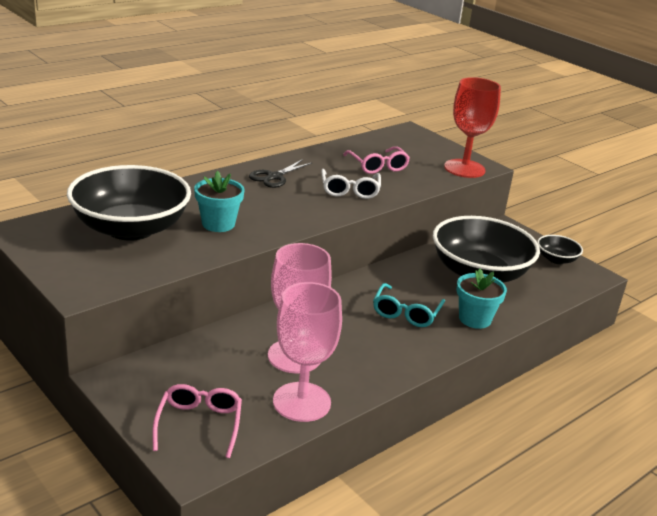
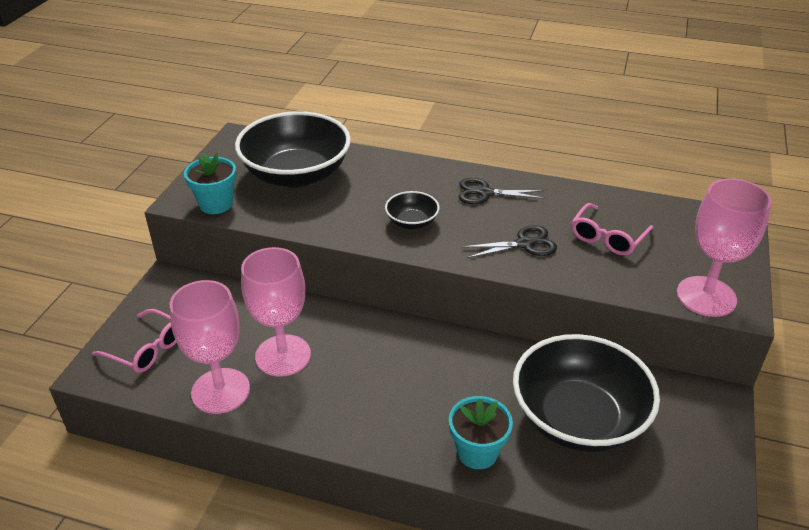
camera: 60 degrees right, 10 degrees up
pink glasses [152,384,242,458] -> pink glasses turned 60 degrees clockwise [92,309,176,373]
turquoise flower pot [194,171,244,232] -> turquoise flower pot moved to [184,153,236,214]
white glasses [321,169,381,199] -> black scissors [462,225,557,258]
turquoise glasses [373,283,445,327] -> none
red goblet [444,77,501,178] -> pink goblet [677,178,772,317]
black bowl [537,235,583,264] -> black bowl moved to [385,191,440,229]

